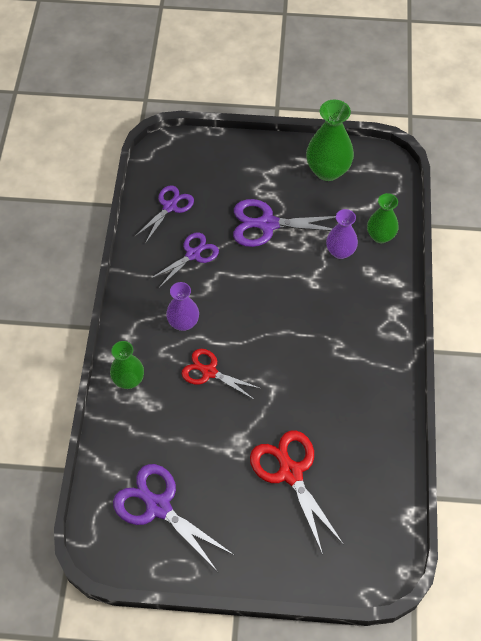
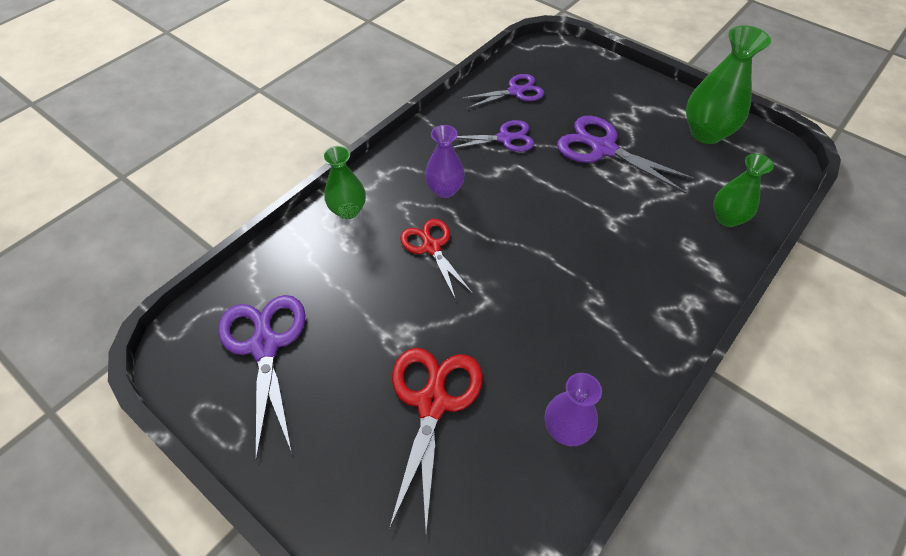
camera: 35 degrees right, 5 degrees down
purple vase [326,209,358,259] -> purple vase moved to [545,373,602,446]

